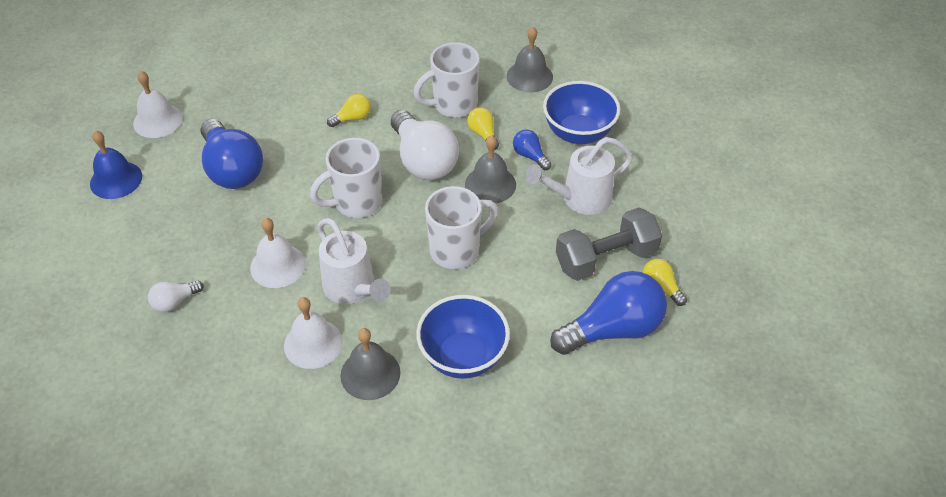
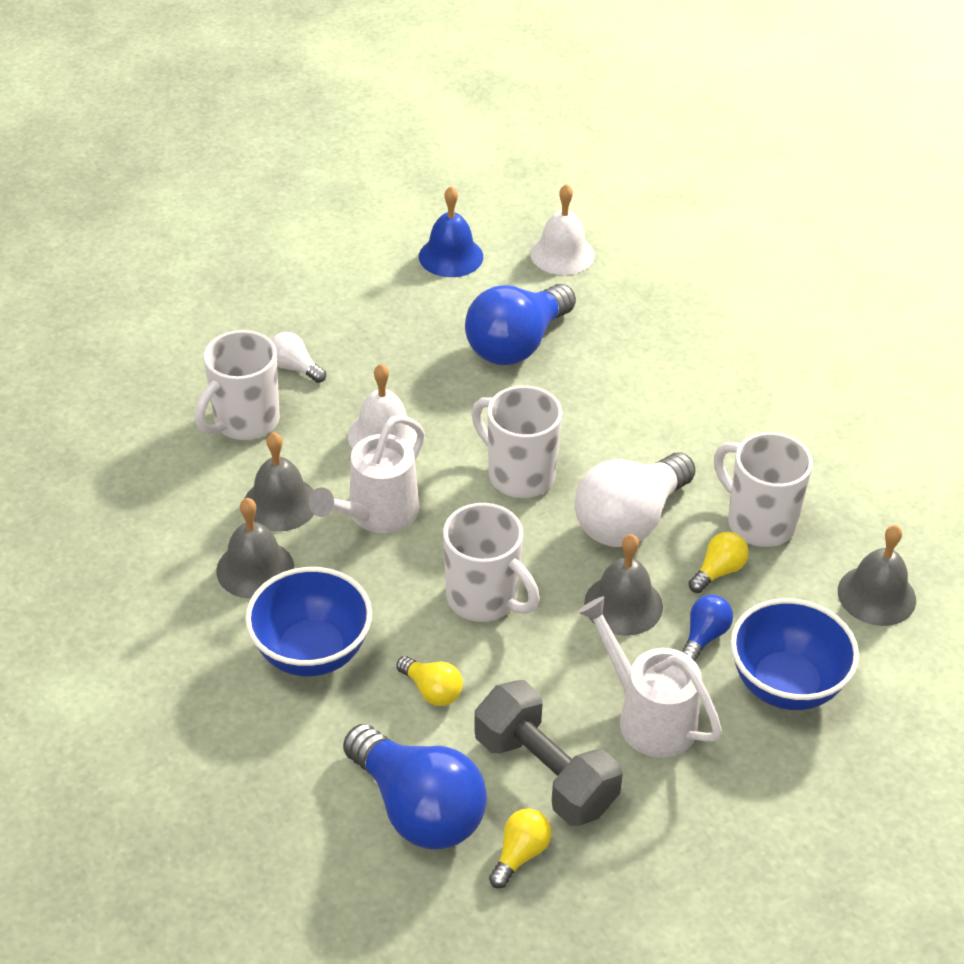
camera: 70 degrees right, 5 degrees down
white bell [284,297,343,369] -> grey bell [244,432,314,532]
yellow light bulb [327,94,371,127] -> yellow light bulb moved to [396,656,463,706]
none -> white mug [195,330,280,440]

